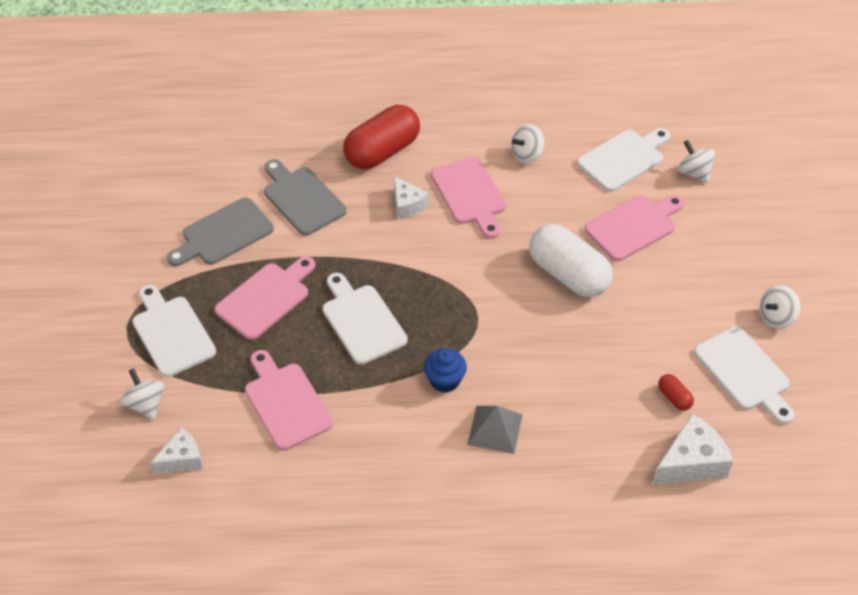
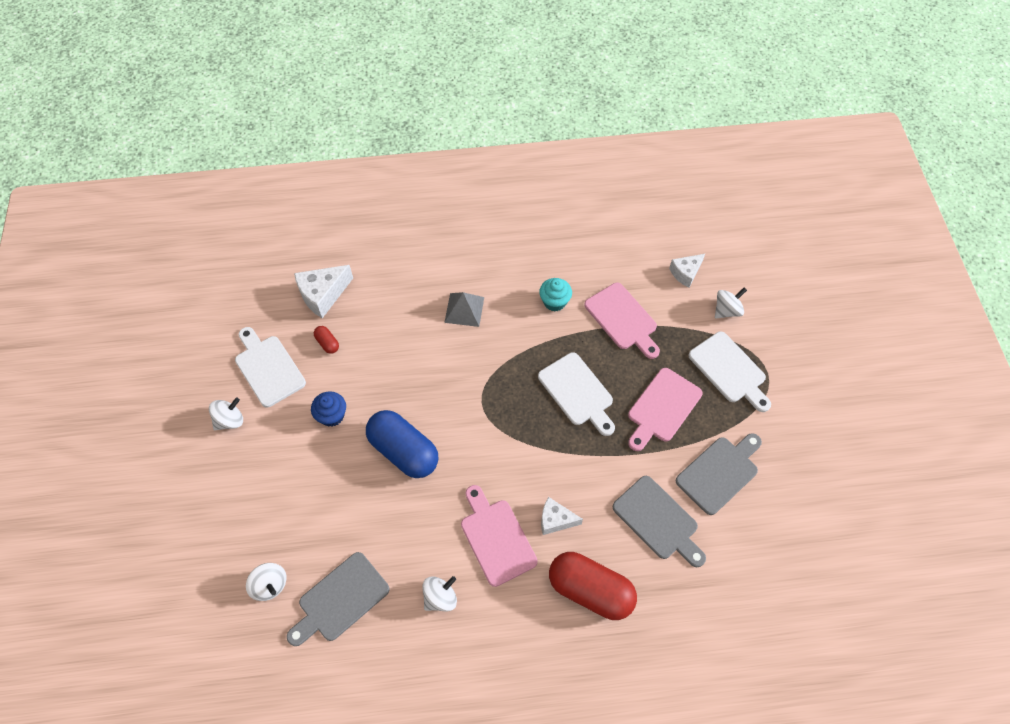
camera: 175 degrees right, 10 degrees up
white spinning top [121,368,164,420] -> white spinning top turned 90 degrees counterclockwise [715,287,747,319]
red capsule [343,105,420,169] -> red capsule turned 75 degrees clockwise [549,552,637,620]
white cheese [394,176,428,219] -> white cheese turned 45 degrees counterclockwise [541,497,583,535]
blue cupcake [424,348,467,393] -> blue cupcake moved to [311,391,346,427]
white capsule [529,224,613,297] -> blue capsule [366,410,438,478]
white cutting board [577,128,670,192] -> grey cutting board [287,552,390,646]
pink cutting board [584,195,684,261] -> none
none -> turquoise cupcake [539,278,572,311]

